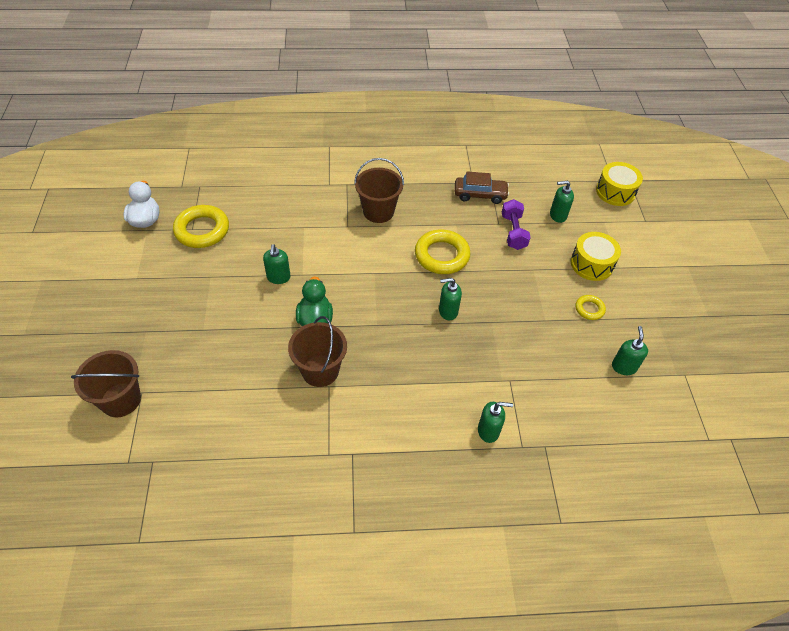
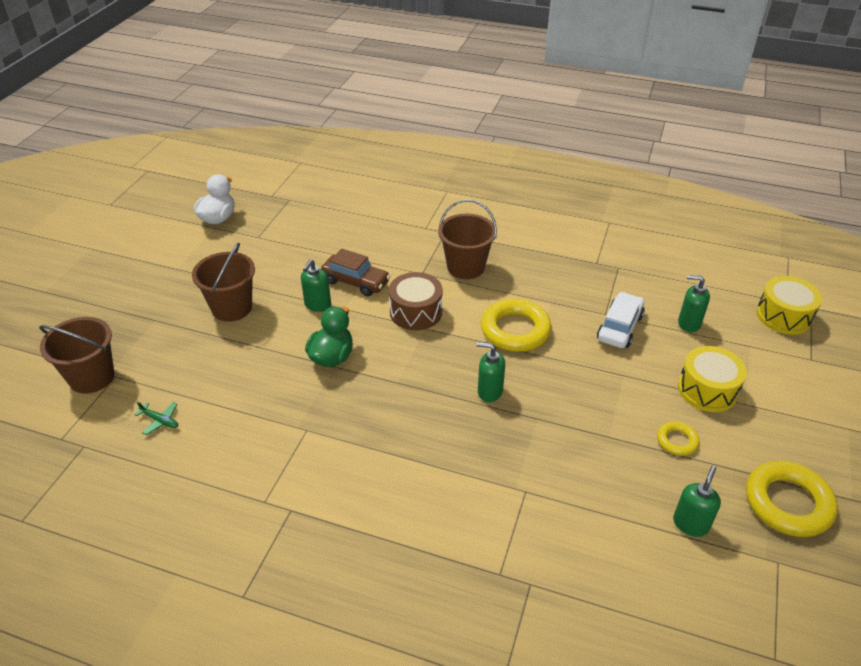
camera: 25 degrees right, 10 degrees down
yellow ring [173,205,229,248] -> yellow ring moved to [746,461,838,537]
brown bucket [288,316,347,387] -> brown bucket moved to [192,243,255,322]
brown car [455,171,509,204] -> brown car moved to [321,249,390,296]
green soap dispenser [478,402,513,443] -> none
purple dumbbell [502,199,531,250] -> white car [597,292,645,348]
none -> green plane [135,401,178,435]
none -> brown drum [389,272,443,330]

